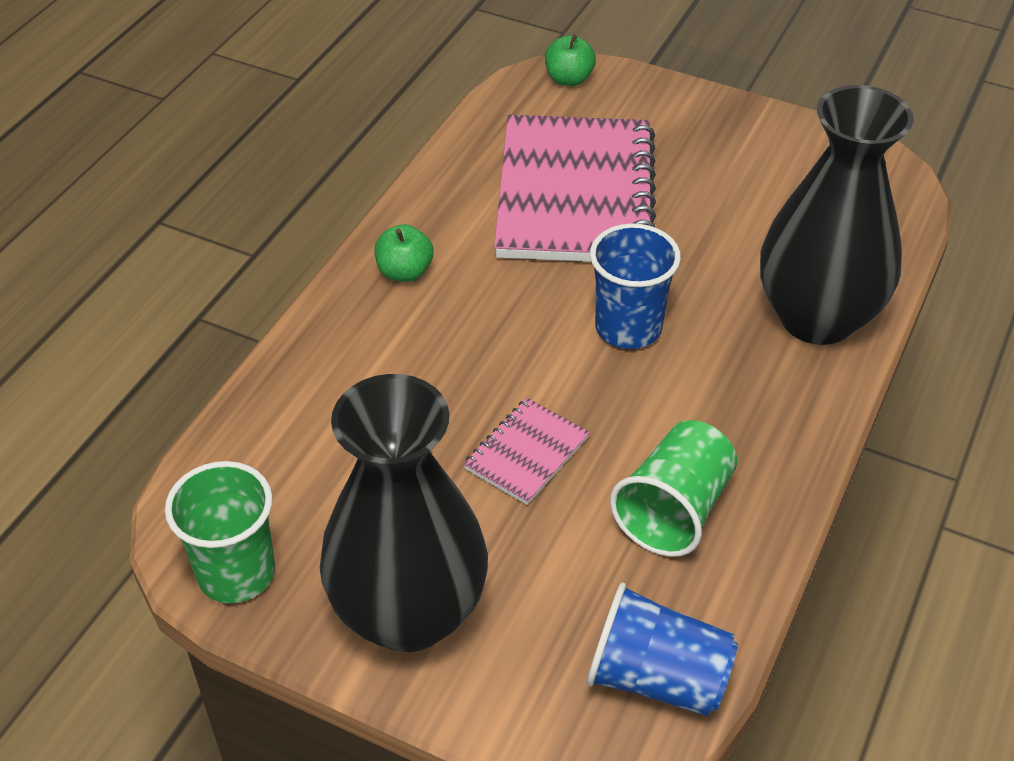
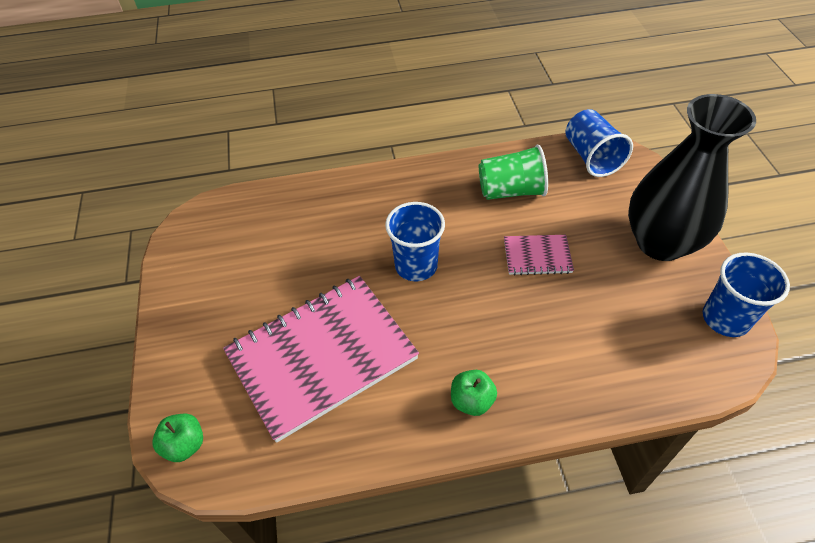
camera: 125 degrees left, 5 degrees up
green cup [165,461,275,603] -> blue cup [703,252,790,337]
black vase [760,85,914,345] -> none

